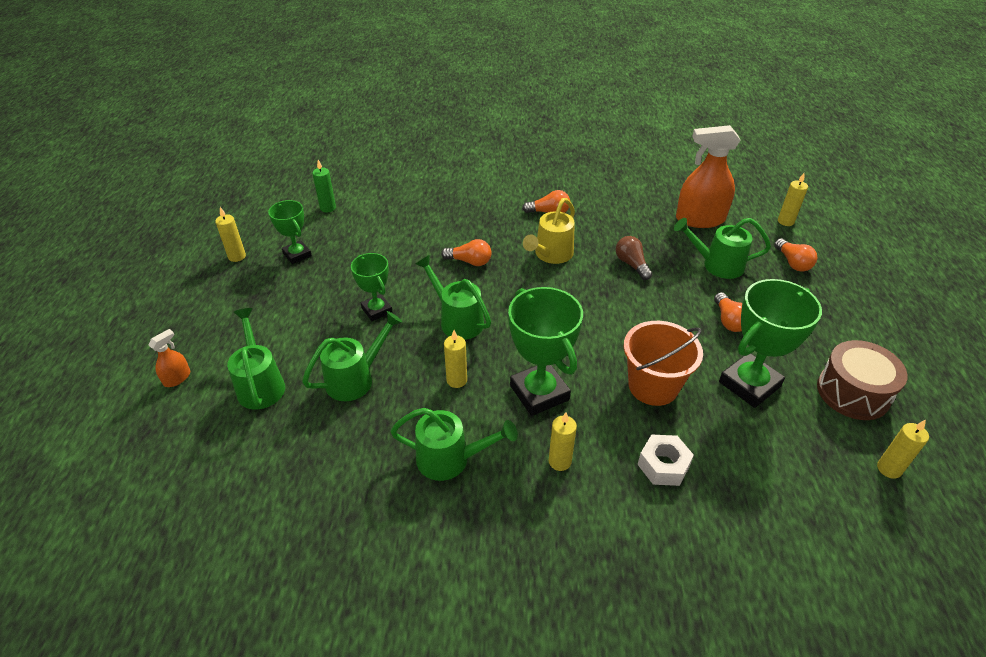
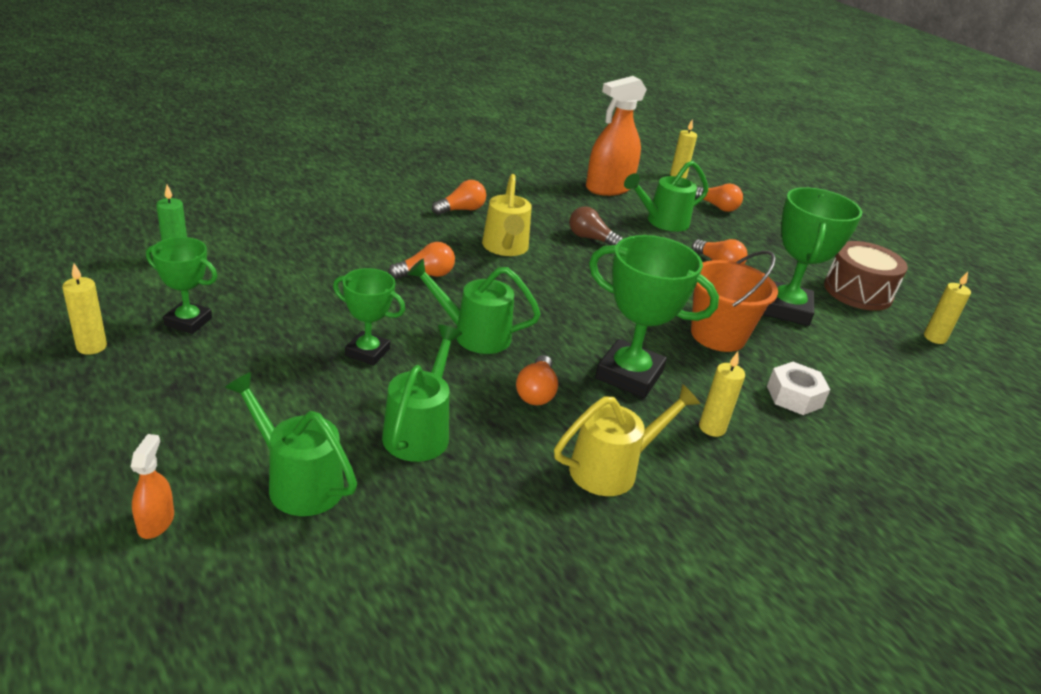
camera: 40 degrees left, 10 degrees down
green watering can [390,408,518,481] -> yellow watering can [554,384,700,496]
yellow candle [444,330,467,388] -> orange light bulb [516,355,558,405]

